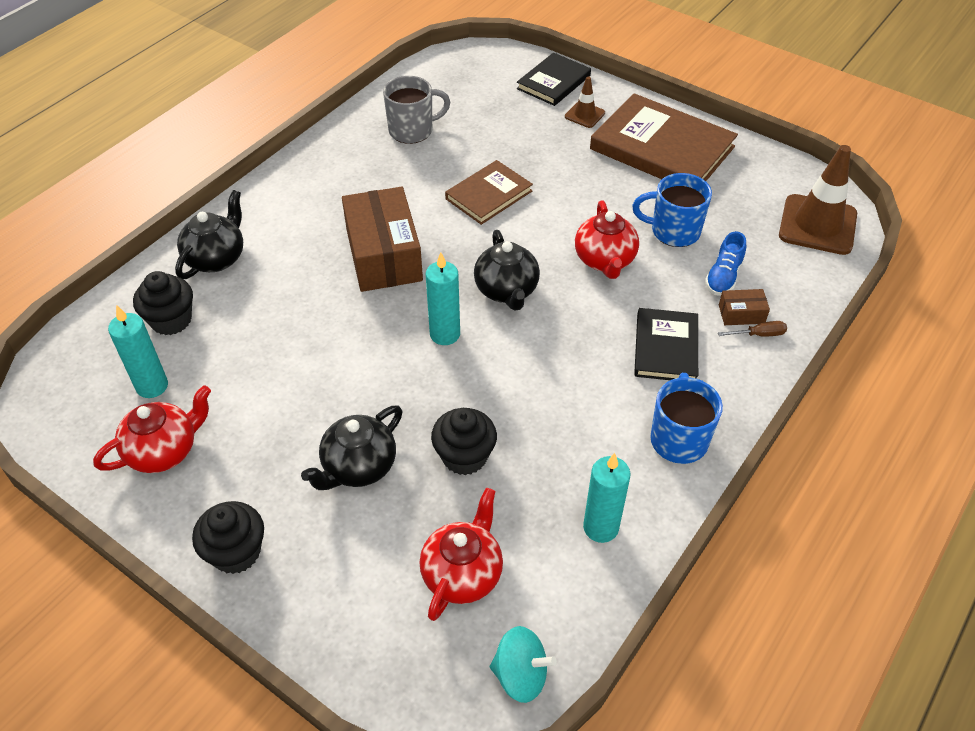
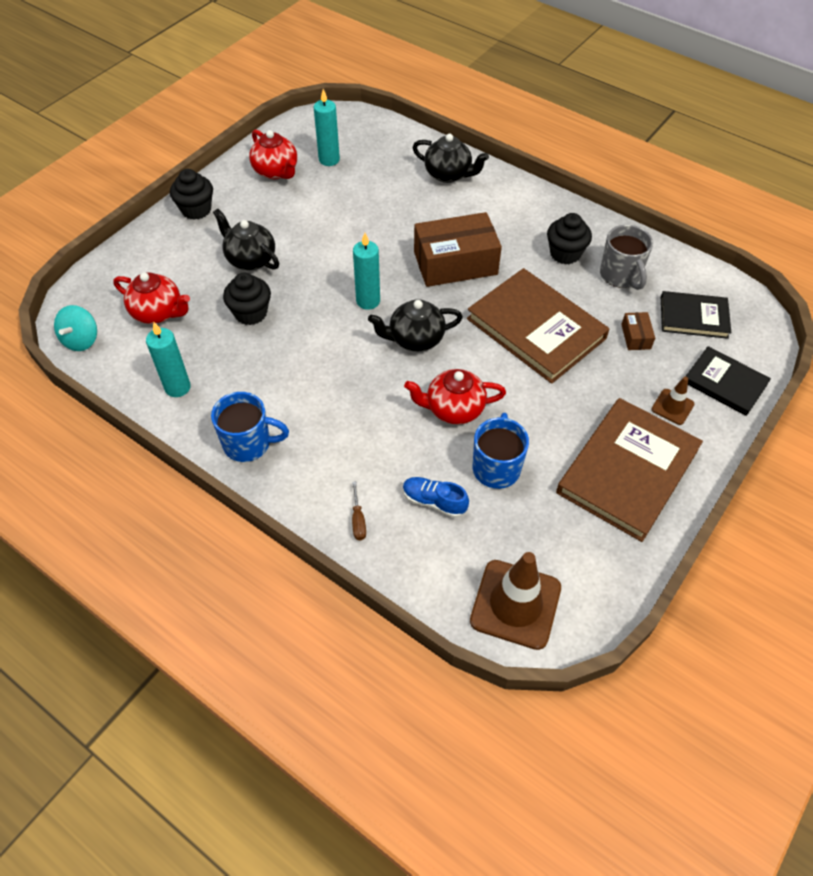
camera: 90 degrees right, 5 degrees up
black cupcake [133,271,193,335] -> black cupcake moved to [547,213,592,265]
brown book [445,160,533,225] -> brown book [467,268,609,384], size x1.74
black book [634,308,698,380] -> black book moved to [661,291,731,339]
brown box [719,289,770,325] -> brown box moved to [621,312,655,350]

